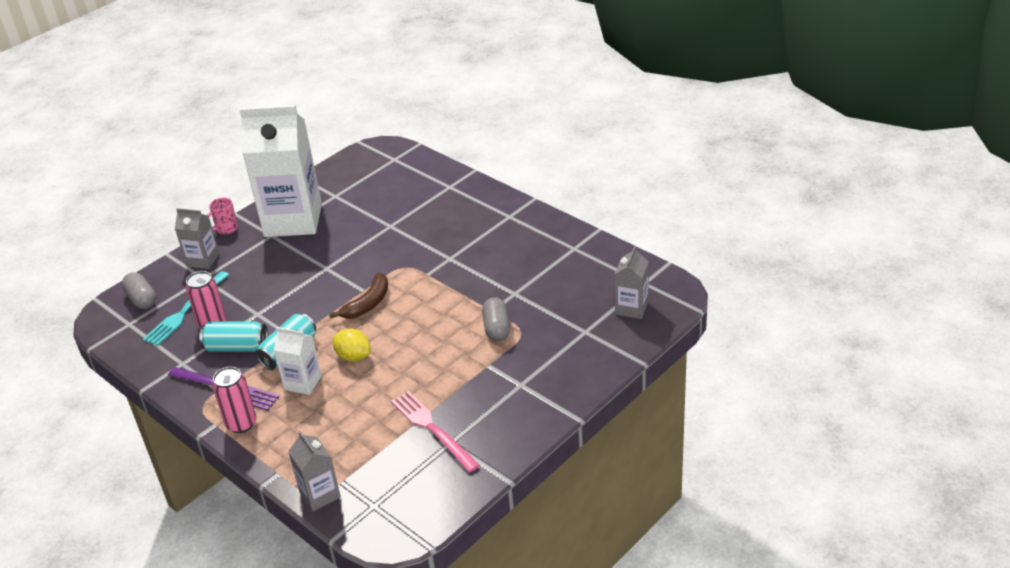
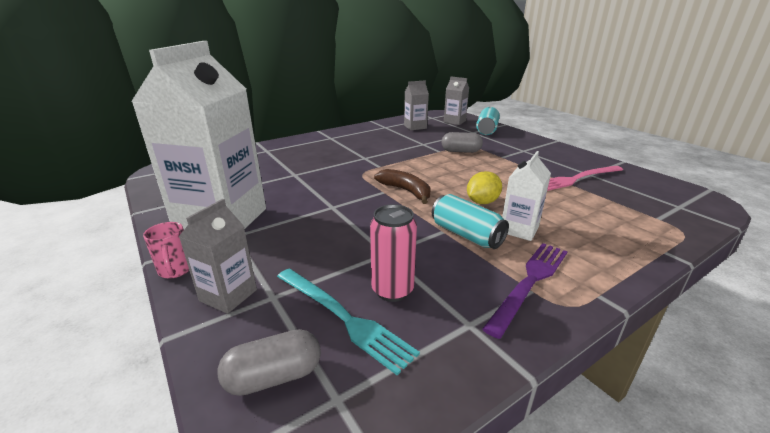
camera: 80 degrees left, 10 degrees down
turquoise can [199,321,268,352] -> turquoise can moved to [476,107,500,135]
pink can [212,367,256,433] -> none
grey carton [288,431,341,511] -> grey carton moved to [404,80,429,130]

